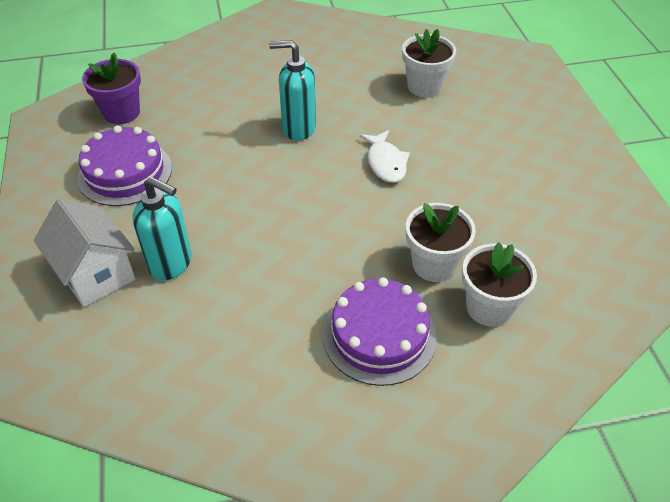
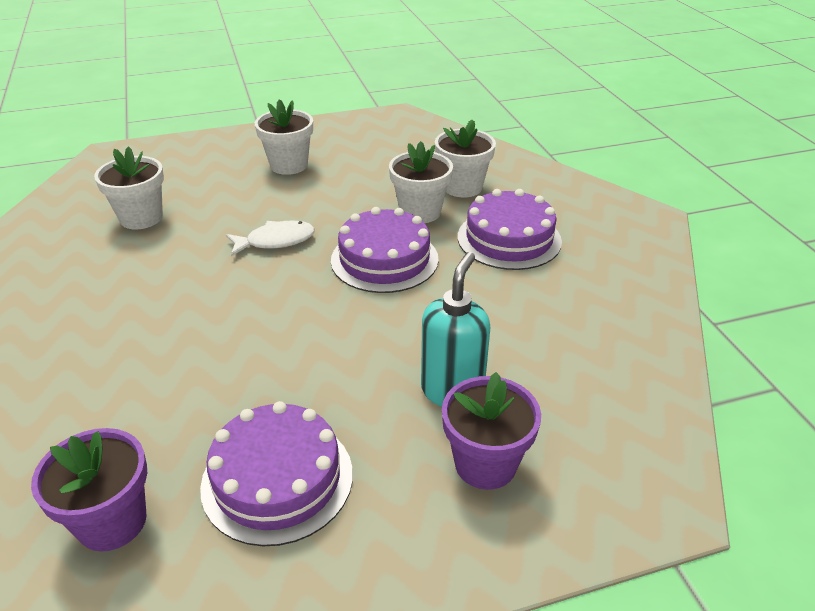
camera: 95 degrees left, 10 degrees down
white house [34,198,135,307] -> purple flower pot [442,372,541,490]
turquoise soap dispenser [269,40,316,141] -> none
none -> white flower pot [255,99,313,175]
none -> purple cake [331,207,439,293]

